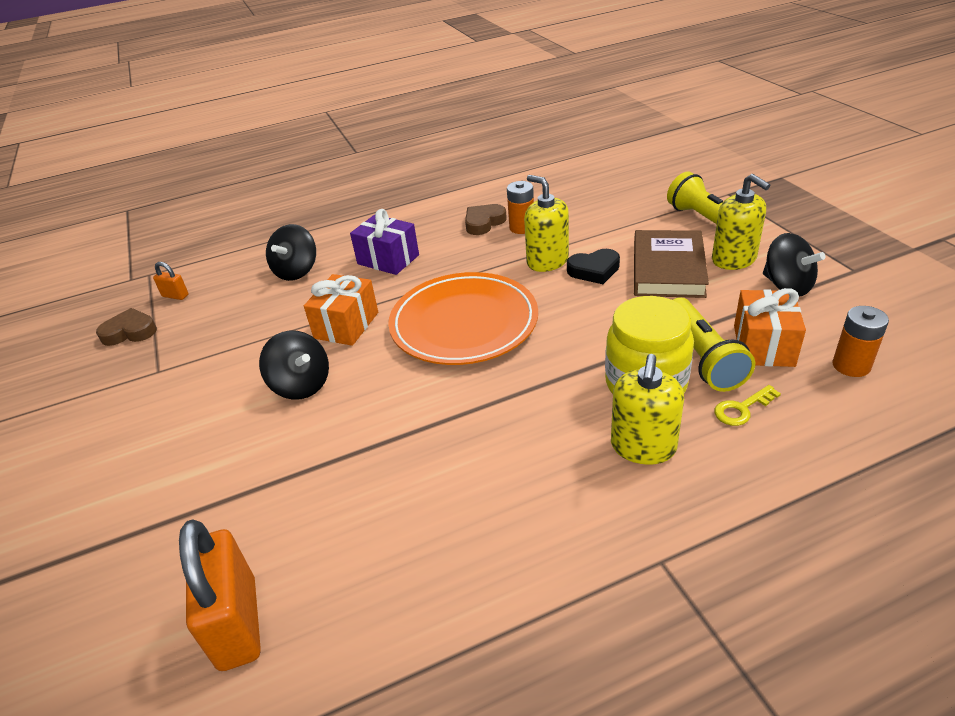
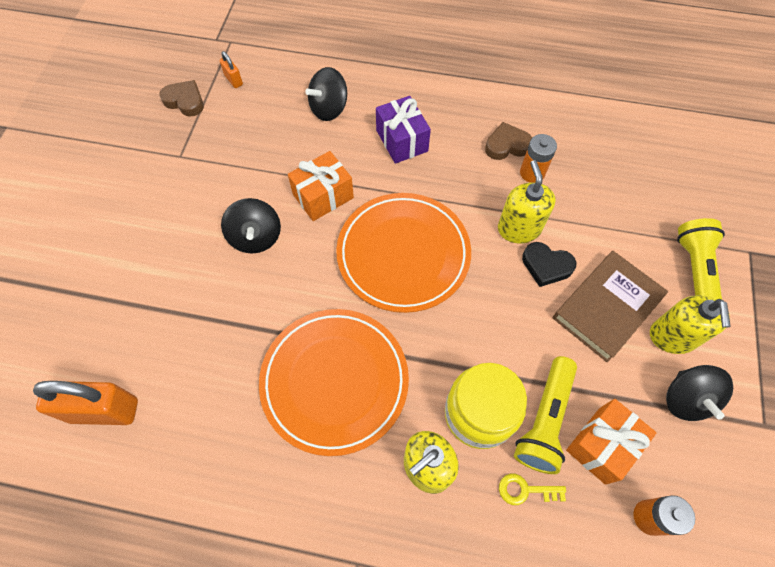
camera: 30 degrees right, 25 degrees up
orange padlock [179,519,261,671] -> orange padlock turned 75 degrees clockwise [33,381,138,425]
none -> orange plate [259,309,409,456]

